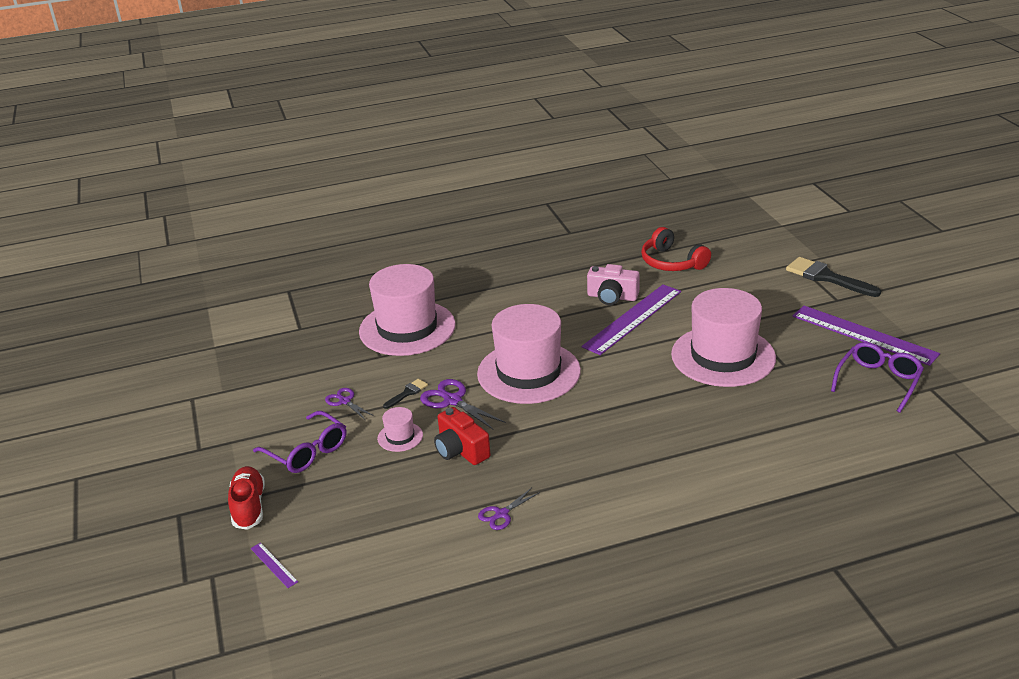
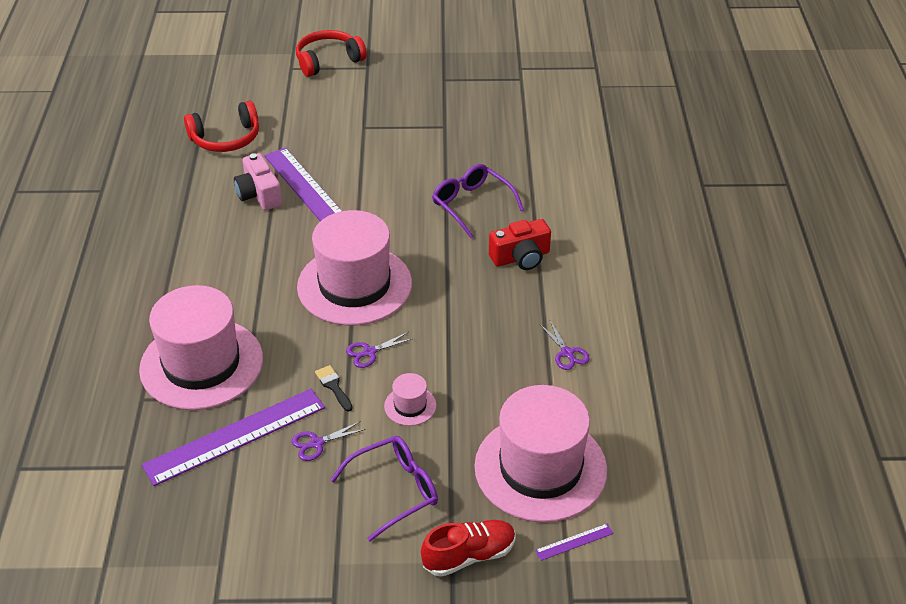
camera: 75 degrees left, 10 degrees up
red shoe [228,466,265,530] -> red shoe turned 150 degrees clockwise [421,520,515,577]
purple scissors [420,379,506,429] -> purple scissors [346,332,414,368], size x0.63
red camera [434,407,491,465] -> red camera moved to [489,219,551,270]
pink camera [587,264,640,305] -> pink camera turned 120 degrees clockwise [234,153,282,210]
pink hat [671,288,776,387] -> pink hat moved to [474,385,607,522]
black brush [786,257,881,297] -> red headphones [296,30,367,77]
purple ruler [792,306,940,366] -> purple ruler moved to [142,389,325,486]
purple glasses [831,342,924,413] -> purple glasses moved to [432,164,524,238]

